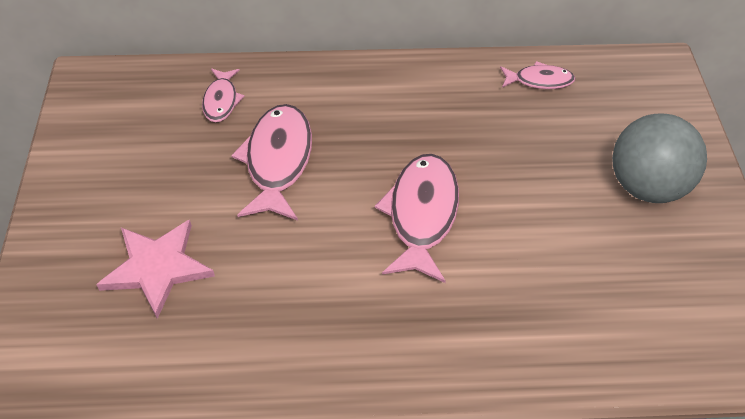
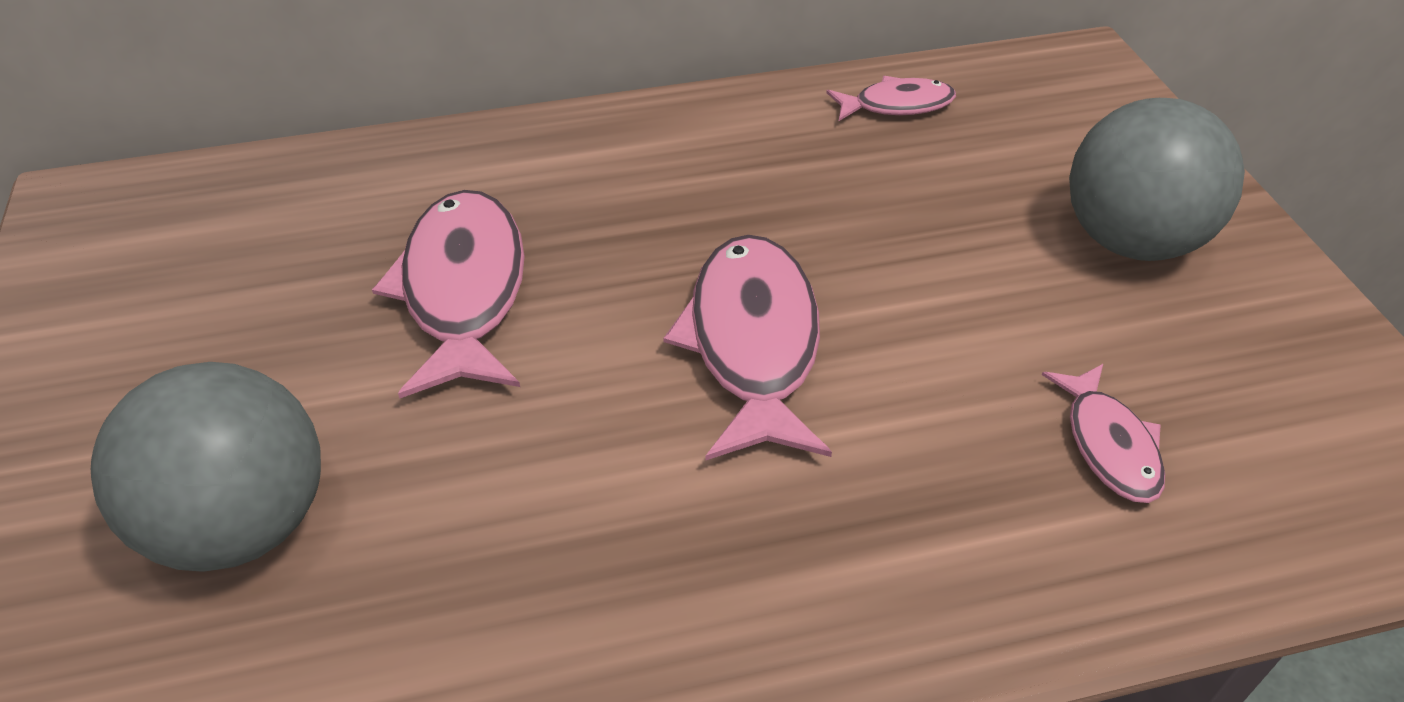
camera: 10 degrees left, 5 degrees down
pink star [96,219,215,319] -> grey ball [91,362,321,572]
pink fish [202,68,245,122] -> pink fish moved to [1042,364,1165,503]

